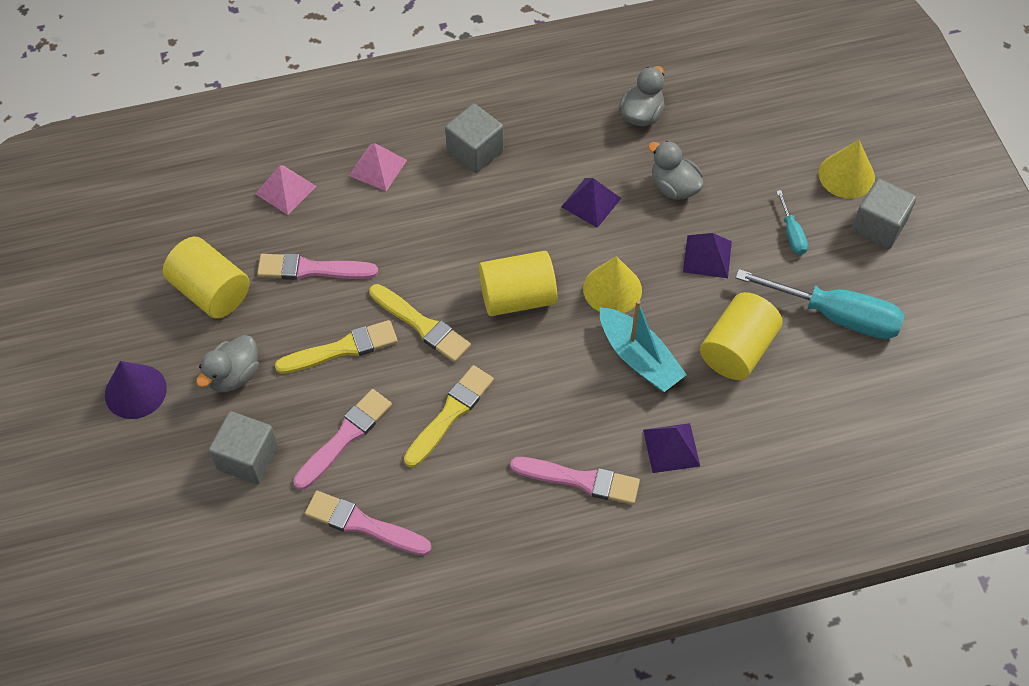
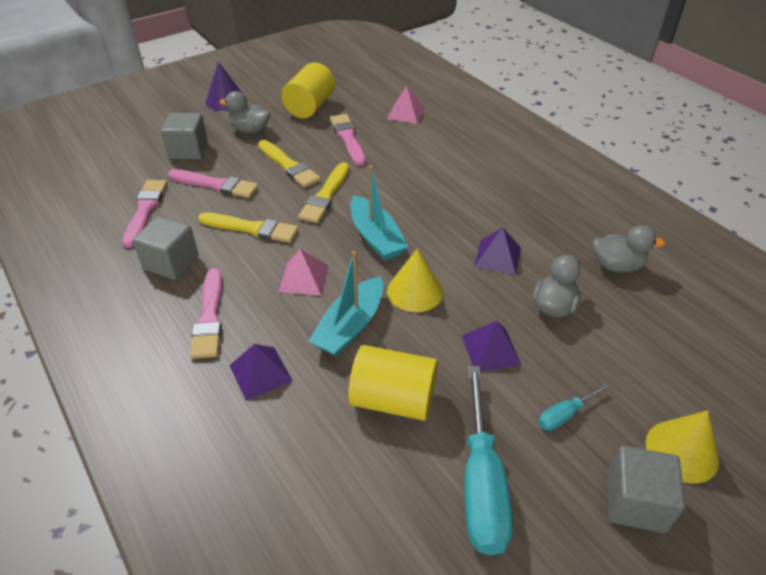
camera: 70 degrees right, 15 degrees down
pink pyramid [349,143,407,191] -> pink pyramid moved to [279,249,328,295]
grey cube [445,104,504,173] -> grey cube moved to [132,216,198,280]
yellow cylinder [479,251,557,316] -> turquoise boat [350,165,408,261]

